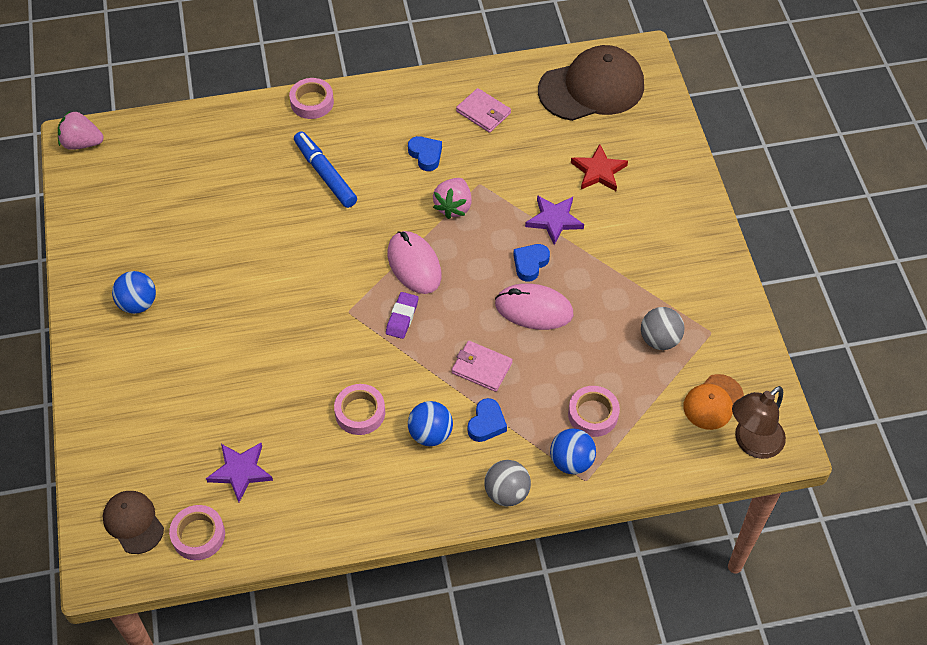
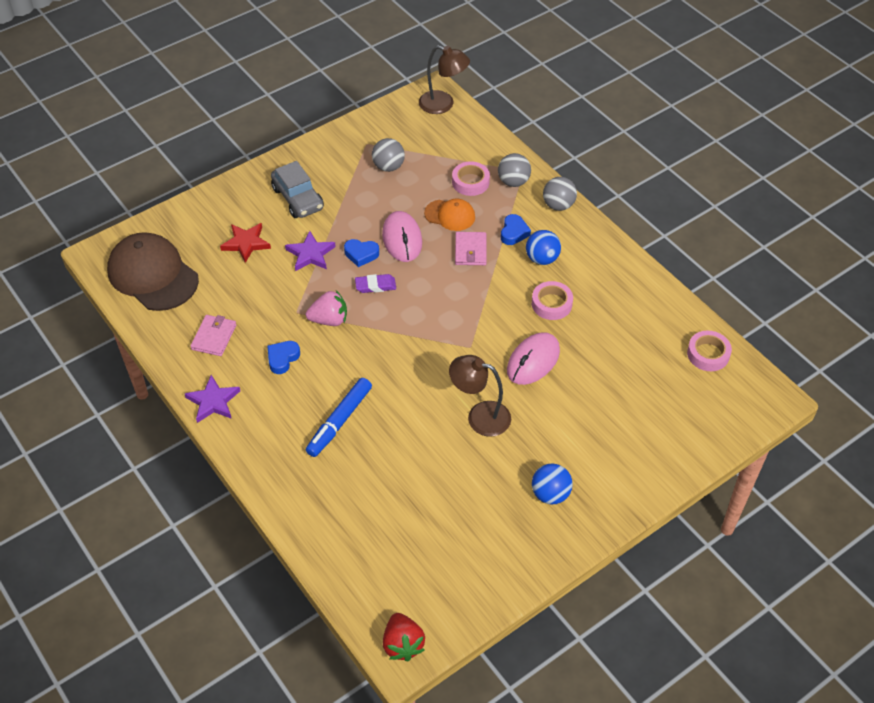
camera: 115 degrees left, 5 degrees down
pink strawberry [58,111,104,150] -> red strawberry [383,613,425,661]
brown cap [103,491,164,554] -> none
purple star [206,443,273,502] -> purple star moved to [185,375,240,423]
pink tape [289,78,334,119] -> none
purple eraser [386,292,418,339] -> purple eraser moved to [355,274,396,293]
pink mouse [388,231,442,294] -> pink mouse moved to [507,332,560,385]
blue heart [468,398,507,442] -> blue heart turned 105 degrees clockwise [501,214,531,245]
blue ball [550,428,596,474] -> grey ball [498,153,531,187]
orange cap [683,374,744,430] -> orange cap moved to [424,199,475,231]
none -> grey car [271,161,324,218]
none -> brown lamp [449,355,511,437]

